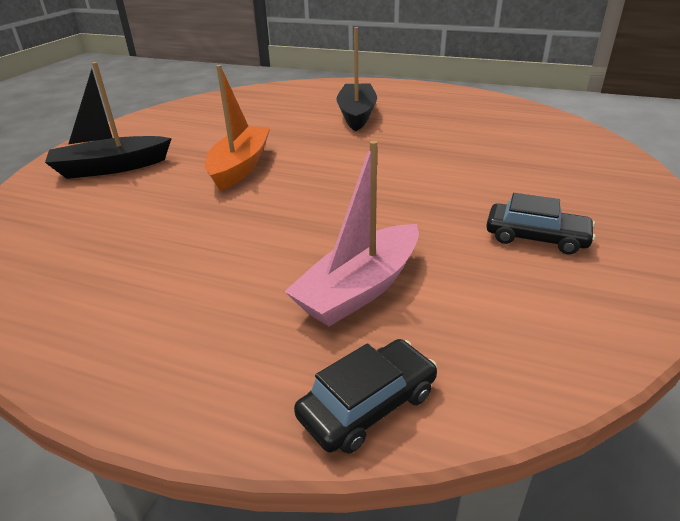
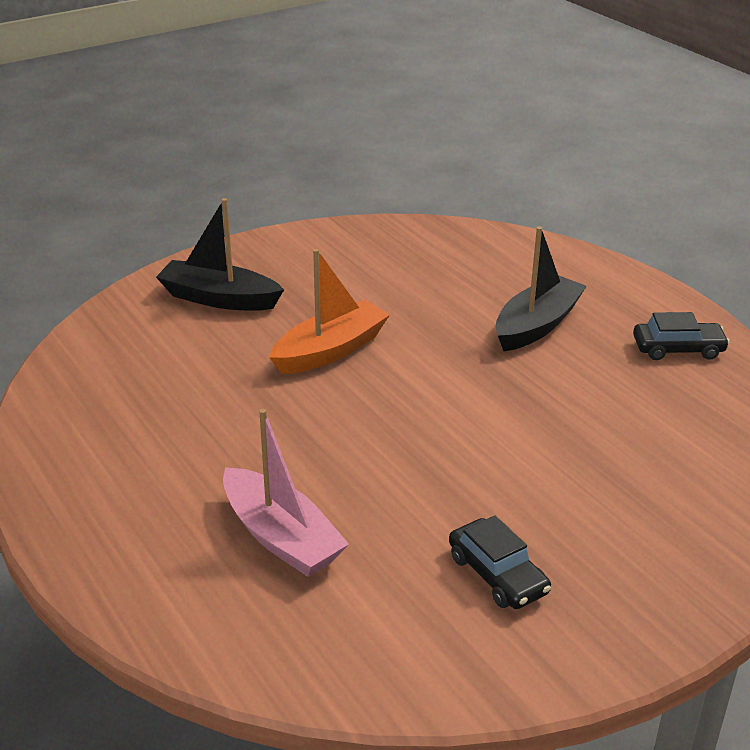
camera: 35 degrees right, 0 degrees up
pink boat [284,141,419,326] -> pink boat turned 120 degrees counterclockwise [223,409,349,577]
black car [294,339,437,454] -> black car moved to [633,312,730,360]

